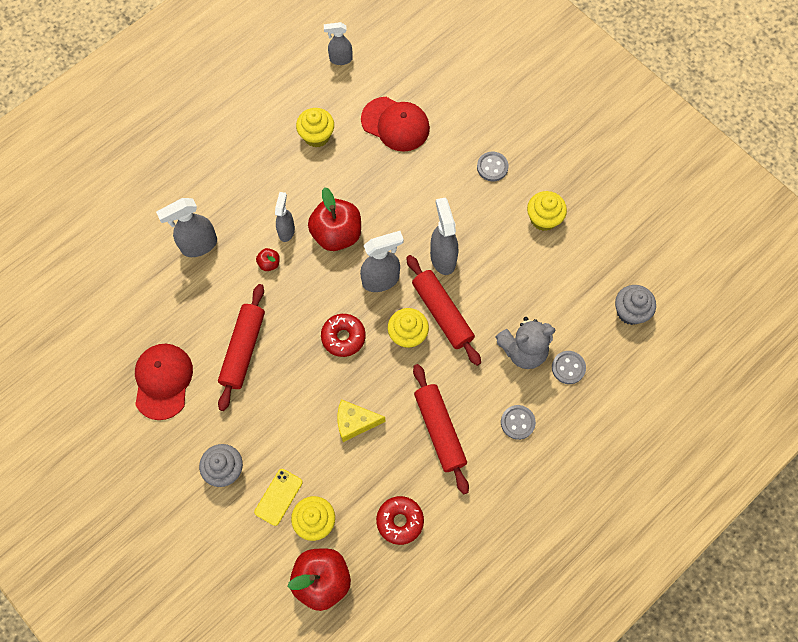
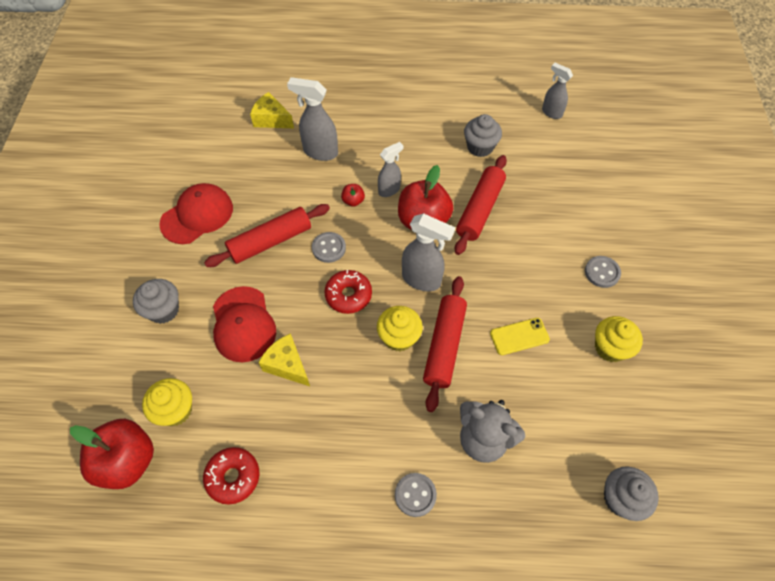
camera: 45 degrees right, 10 degrees down
yellow phone [254,469,303,526] -> yellow phone moved to [490,318,550,355]
yellow cupcake [296,108,334,148] -> grey cupcake [464,114,502,157]
red cap [361,97,430,152] -> red cap moved to [213,286,276,362]
red rolling pin [413,364,469,494] -> red rolling pin moved to [455,155,507,255]
grey spray bottle [430,198,458,275] -> none
grey button [552,351,586,384] -> grey button moved to [312,232,346,263]
none -> yellow cheese [250,92,294,128]

